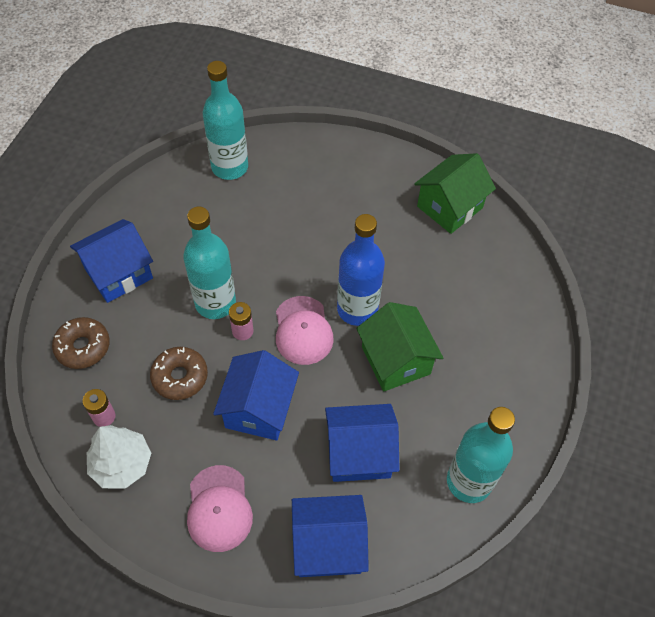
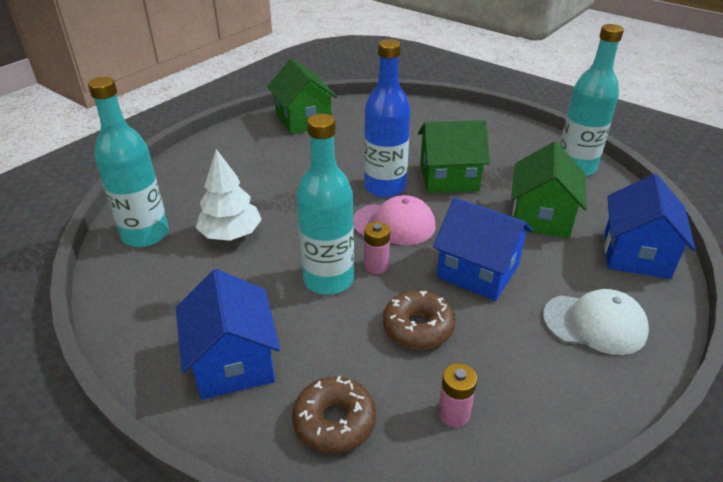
camera: 70 degrees left, 20 degrees down
white tree [87,425,151,488] -> white tree moved to [196,149,262,241]
pink cap [187,465,253,552] -> white cap [543,289,649,355]
blue house [325,404,400,482] -> green house [511,141,587,238]

